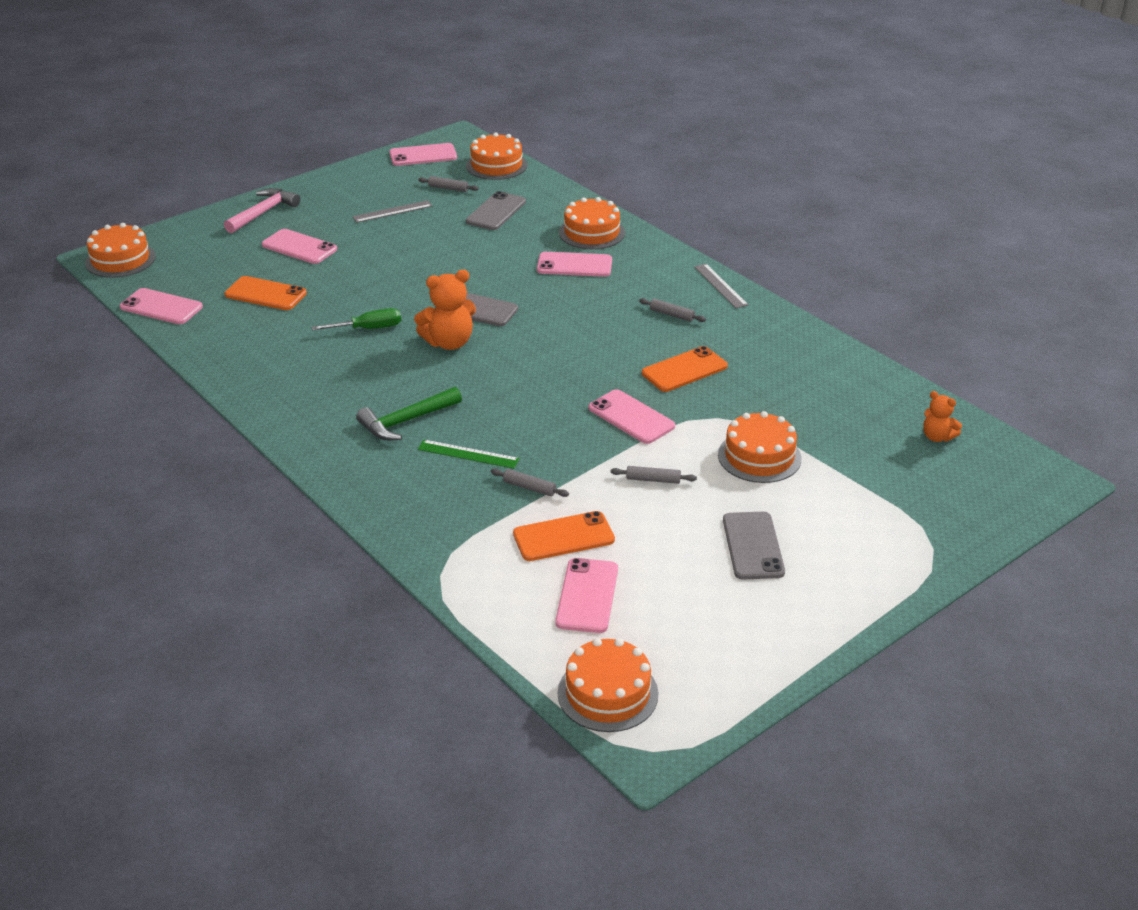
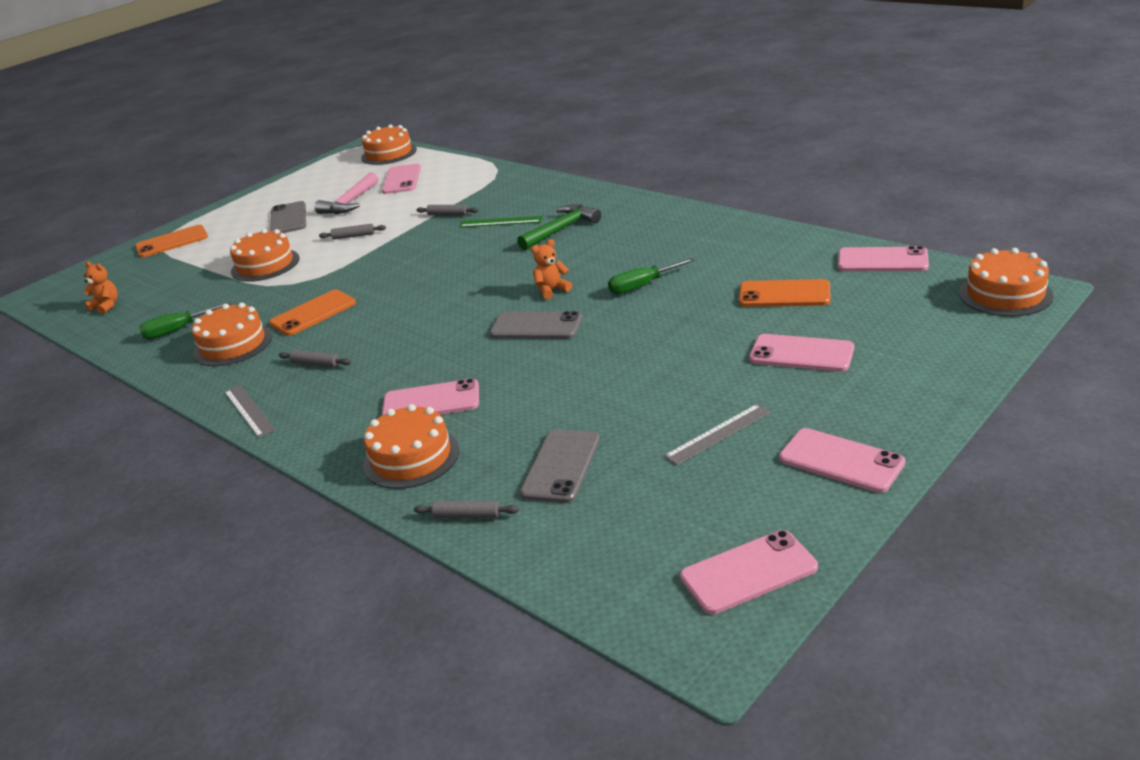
camera: 175 degrees right, 5 degrees down
pink hammer [224,188,300,233] -> pink hammer moved to [315,172,378,214]
orange teddy bear [414,270,476,350] -> orange teddy bear [531,239,572,300], size x0.58
grey rolling pin [418,176,479,192] -> grey rolling pin moved to [414,501,519,518]
orange cake [466,132,527,180] -> orange cake moved to [192,303,272,366]
orange phone [513,511,615,561] -> orange phone moved to [135,225,208,258]
pink phone [589,389,675,444] -> pink phone moved to [779,428,905,493]
none -> green screwdriver [139,301,232,339]

